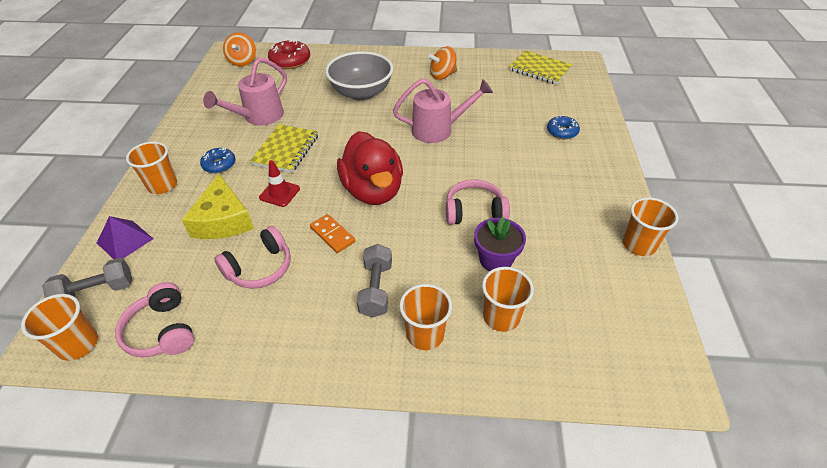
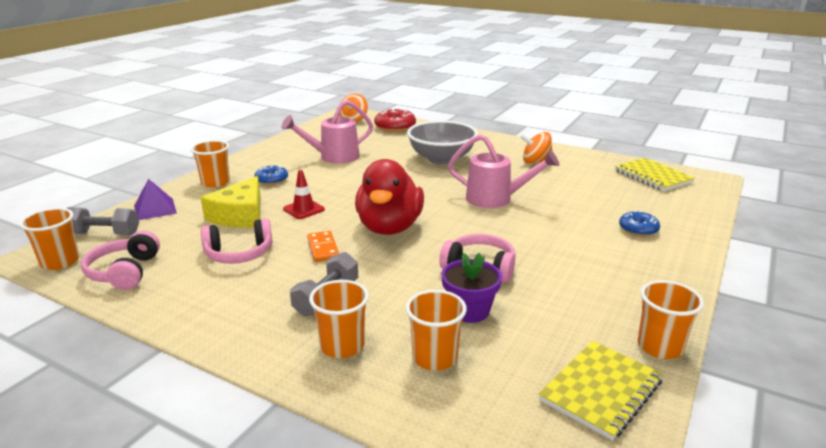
camera: 25 degrees right, 20 degrees down
yellow notebook [250,124,318,173] -> yellow notebook moved to [539,341,663,441]

